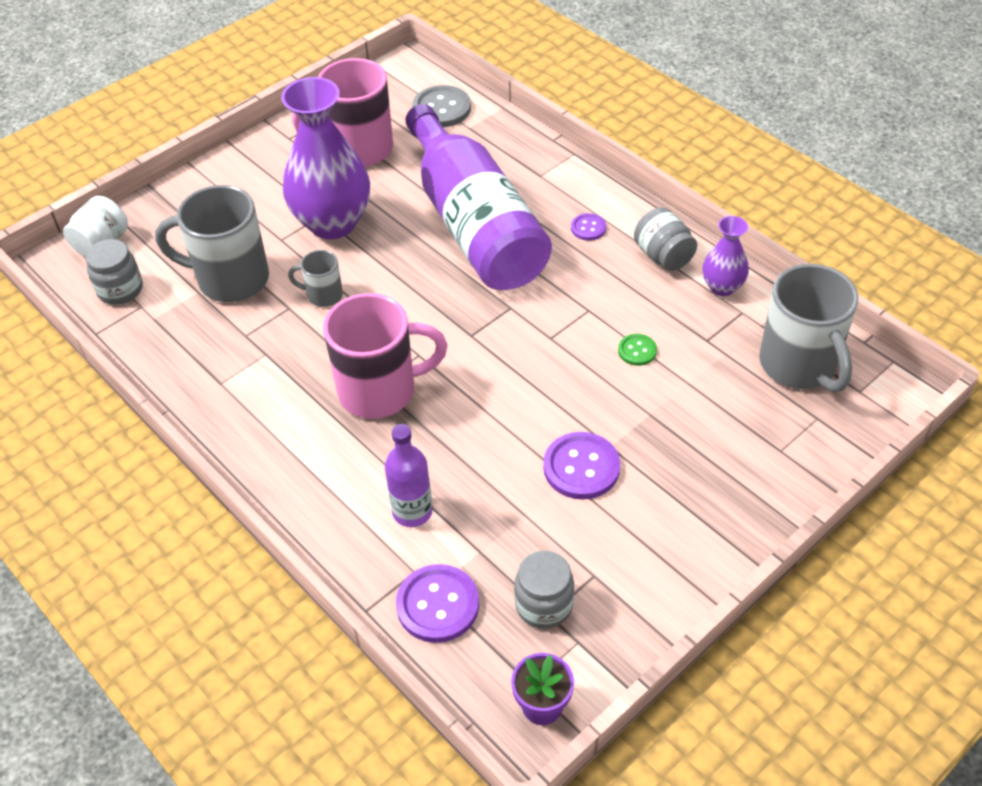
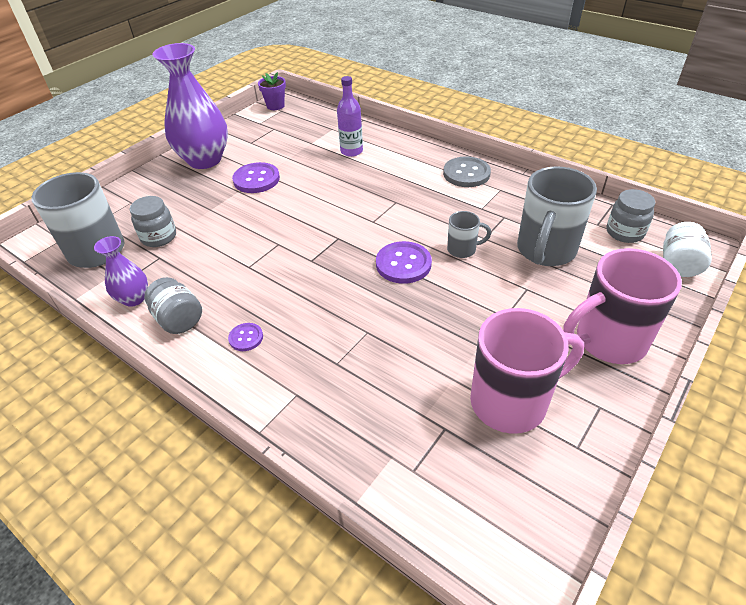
camera: 170 degrees right, 5 degrees down
grey mug [155,185,269,302] -> grey mug turned 120 degrees clockwise [517,166,597,266]
purple vase [281,77,370,239] -> purple vase moved to [152,43,228,169]
pink mug [323,293,448,419] -> pink mug moved to [563,248,682,364]
purple button [396,564,479,643] -> purple button moved to [376,241,432,284]
purple bottle [405,104,552,290] -> none
grey button [412,85,471,127] -> grey button moved to [443,156,491,187]
grey jar [514,551,574,629] -> grey jar moved to [130,196,176,247]
green button [618,334,657,366] -> none

